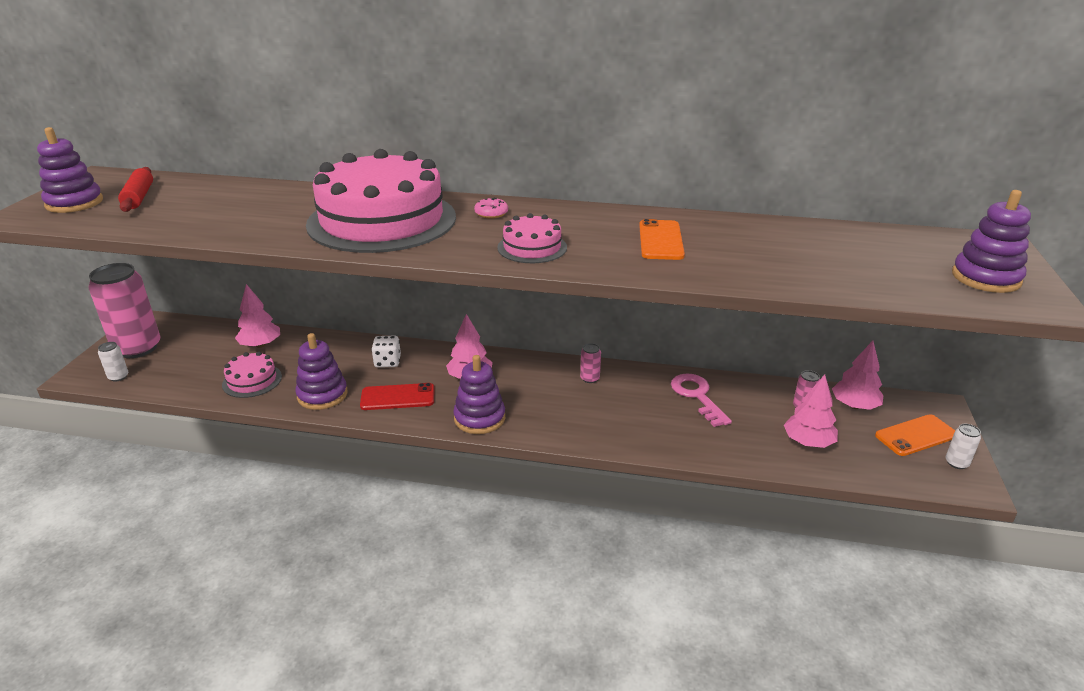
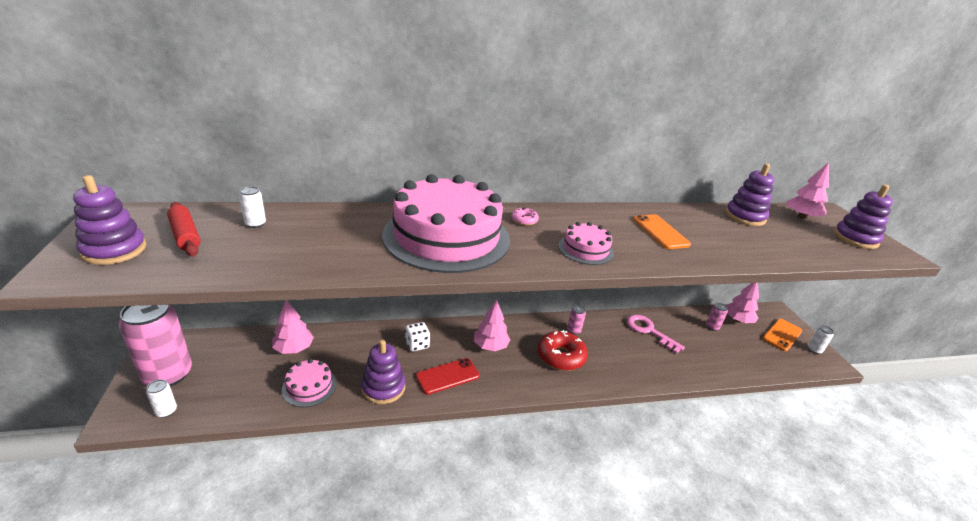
camera: 25 degrees left, 0 degrees up
purple stacking toy [453,355,505,434] -> purple stacking toy moved to [725,164,774,226]
pink tree [784,375,838,448] -> pink tree moved to [786,162,829,219]
none -> white can [239,186,266,228]
none -> red donut [538,330,588,371]

